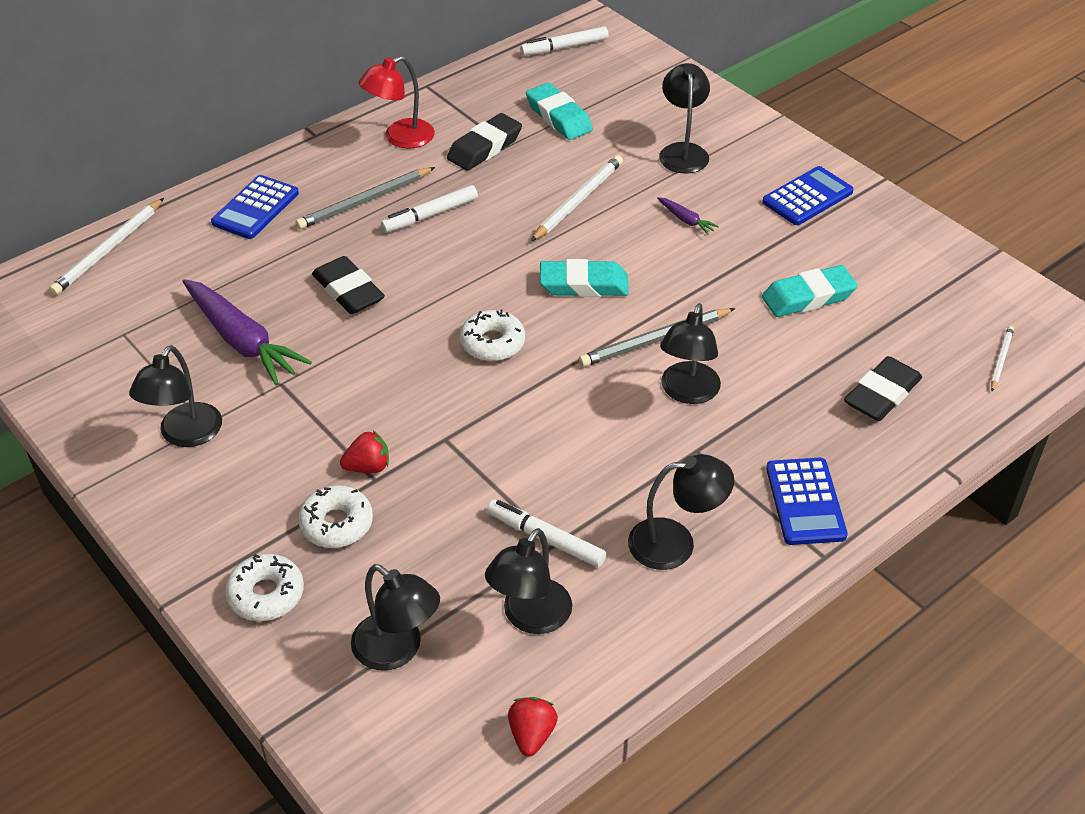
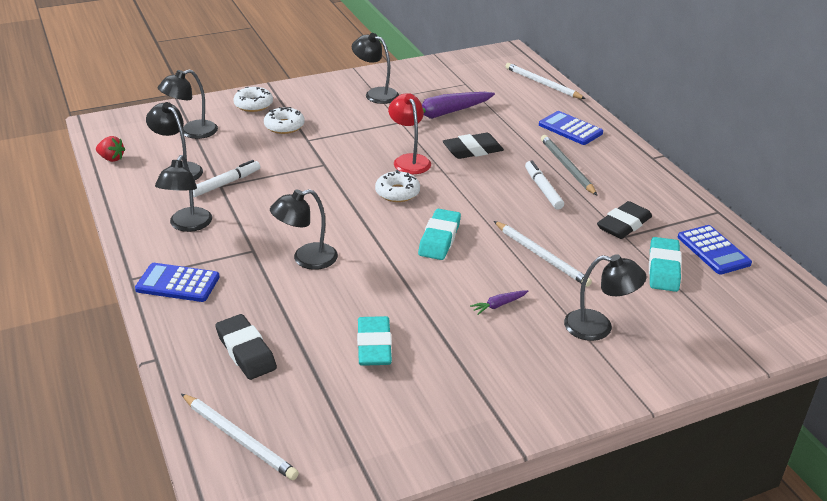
camera: 105 degrees right, 10 degrees down
red strawberry [340,431,389,473] -> none
red lamp [359,56,435,148] -> red lamp moved to [388,93,431,174]
black eraser [447,113,522,171] -> black eraser turned 75 degrees clockwise [597,201,652,239]
white marker [520,26,608,56] -> none
turquoise eraser [526,83,593,140] -> turquoise eraser turned 60 degrees counterclockwise [649,237,682,292]
grey pencil [579,308,735,367] -> none
black lamp [660,303,721,404] -> black lamp turned 60 degrees counterclockwise [270,189,338,270]
blue calculator [762,166,854,225] -> blue calculator moved to [678,225,752,275]
white pencil [991,326,1014,391] -> white pencil [181,394,299,480], size x1.82

